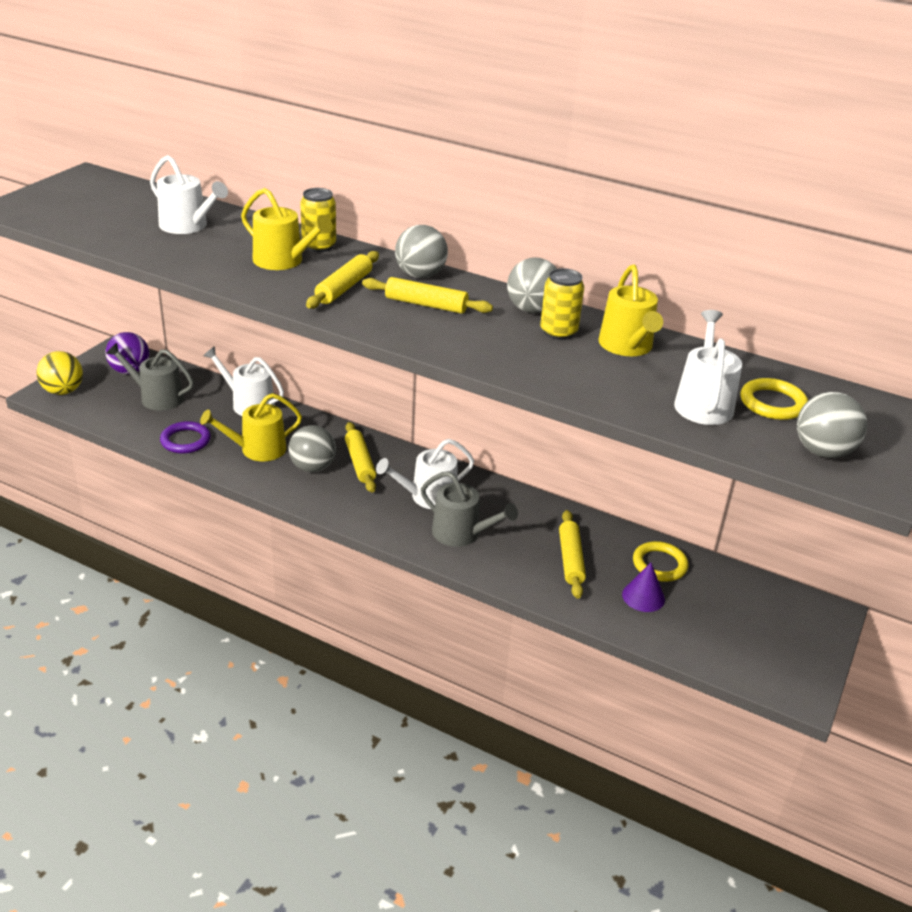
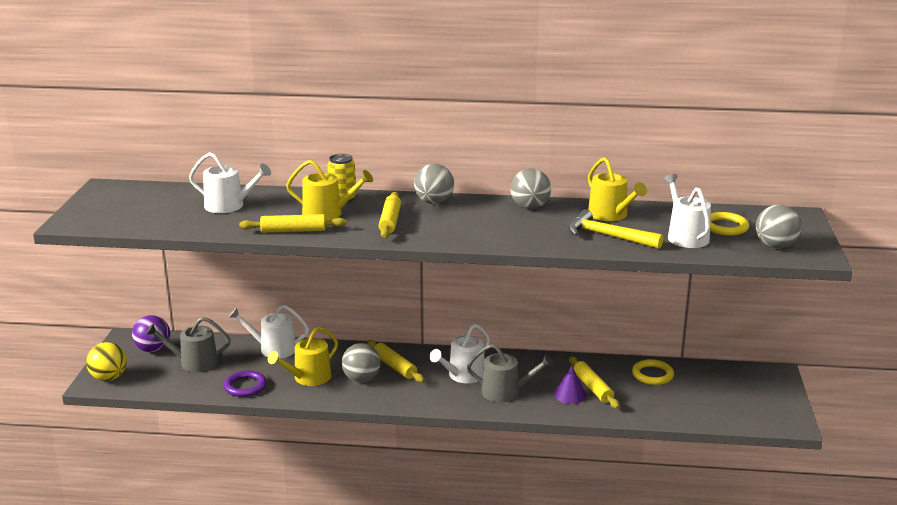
camera: 20 degrees left, 10 degrees down
yellow rolling pin [362,277,493,314] -> yellow rolling pin moved to [239,214,346,233]
yellow can [540,268,584,340] -> none
purple cone [622,562,665,612] -> purple cone moved to [554,366,586,404]
none -> yellow hammer [568,209,663,249]

